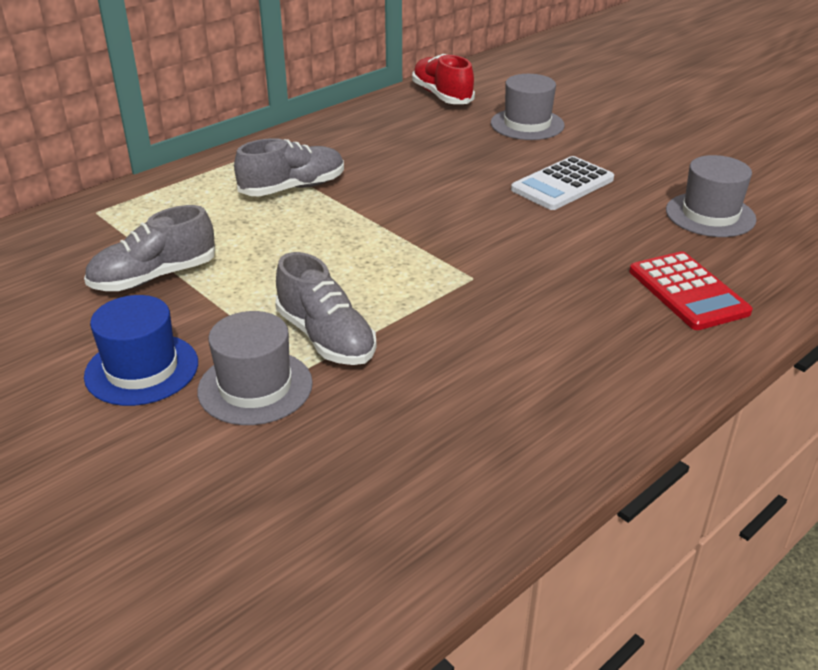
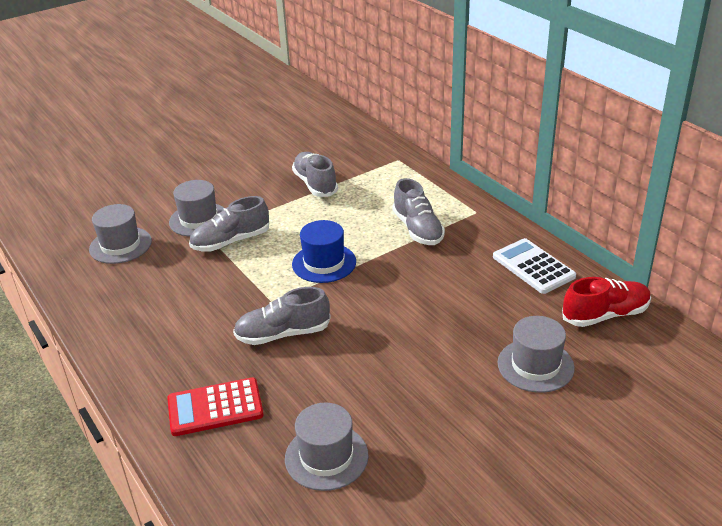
camera: 100 degrees right, 0 degrees up
blue hat [84,295,198,406] -> blue hat moved to [292,220,356,283]
white calculator [511,156,614,210] -> white calculator moved to [493,238,576,294]
none -> grey hat [89,204,152,264]
none -> grey shoe [233,287,331,345]

